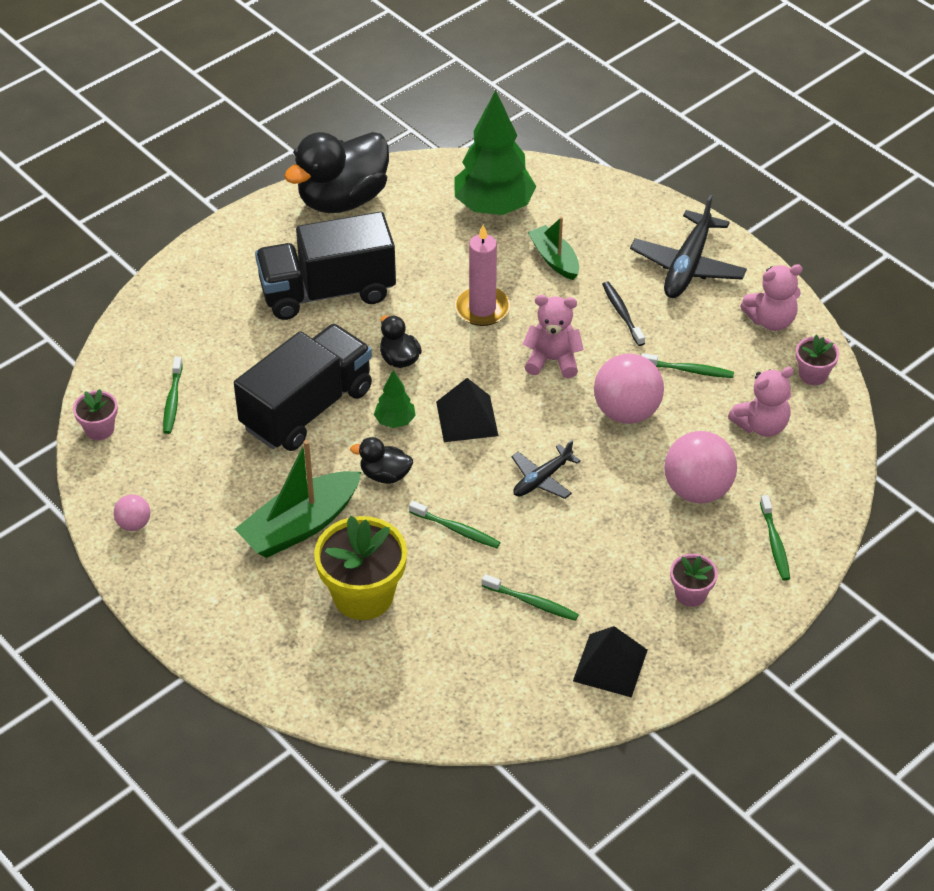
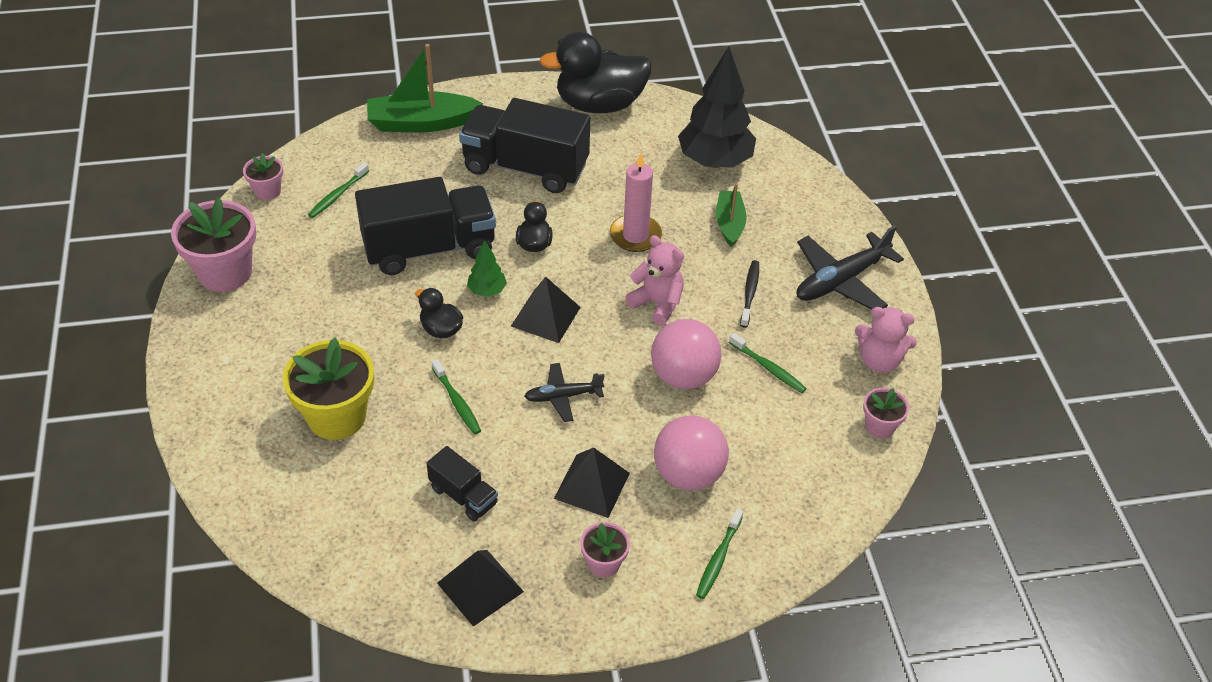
camera: 30 degrees right, 0 degrees up
pink ball [114,494,150,531] -> pink flower pot [171,198,256,292]
green boat [235,440,362,558] -> green boat moved to [367,44,483,132]
green tree [454,90,536,215] -> black tree [678,47,756,168]
green toothbrush [482,574,579,621] -> black truck [427,446,498,522]
pink teddy bear [728,367,794,437] -> none
none -> black pyramid [554,447,630,518]

